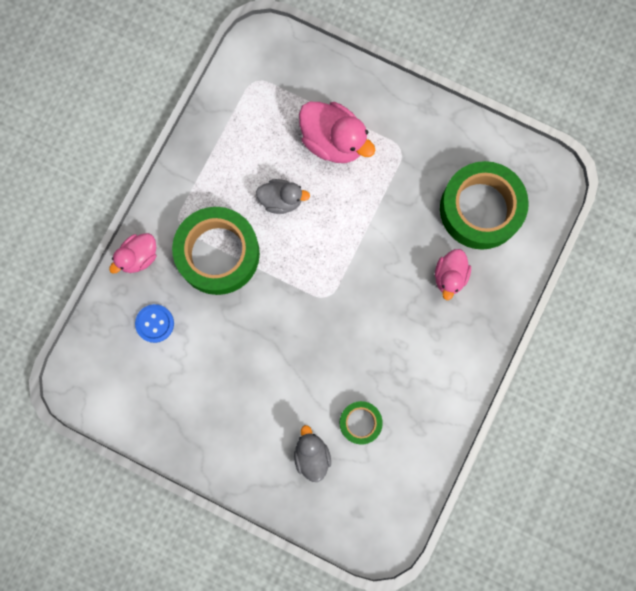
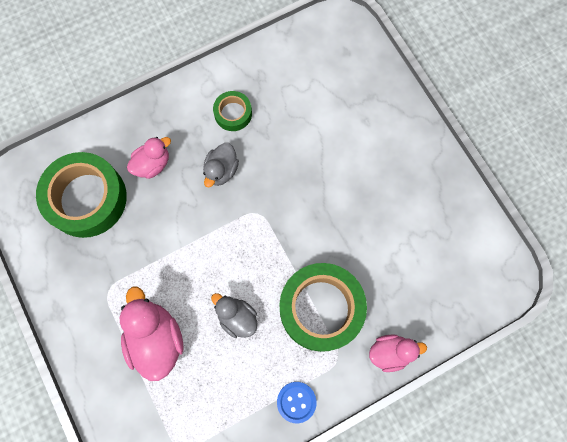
camera: 145 degrees left, 5 degrees down
blue button [135,304,174,343] -> blue button moved to [277,382,317,423]
grey duck [294,425,331,482] -> grey duck moved to [203,143,239,187]
green tape [340,401,383,445] -> green tape moved to [213,91,252,131]

